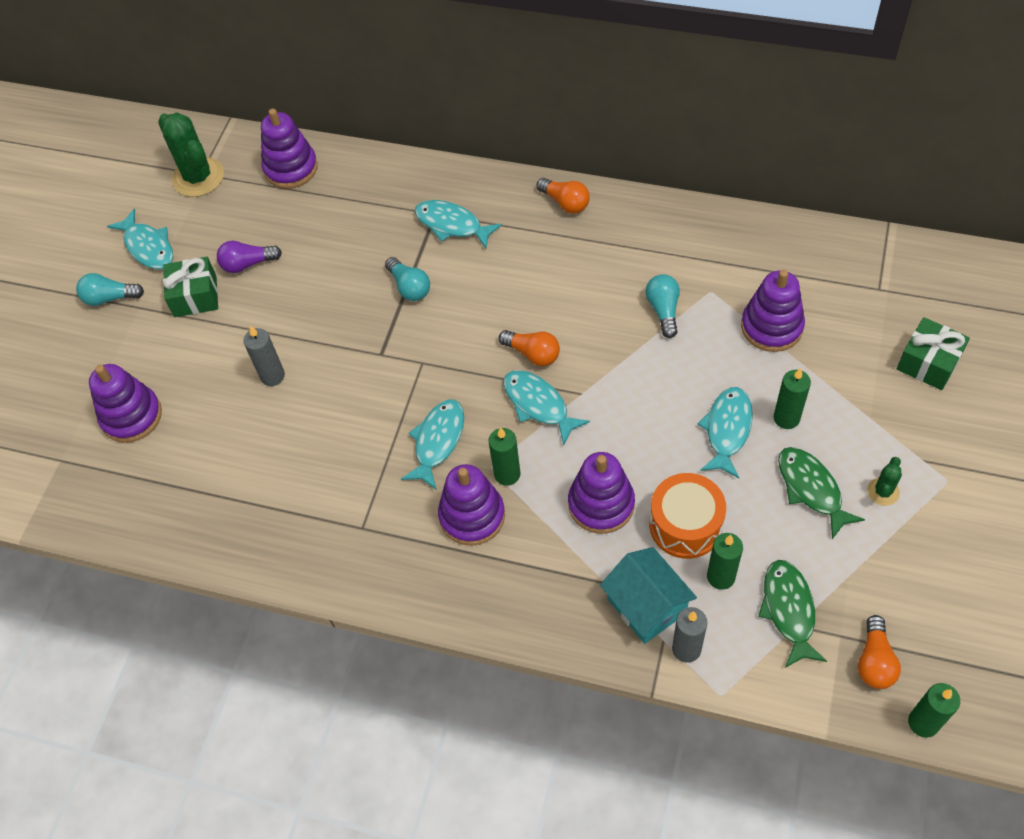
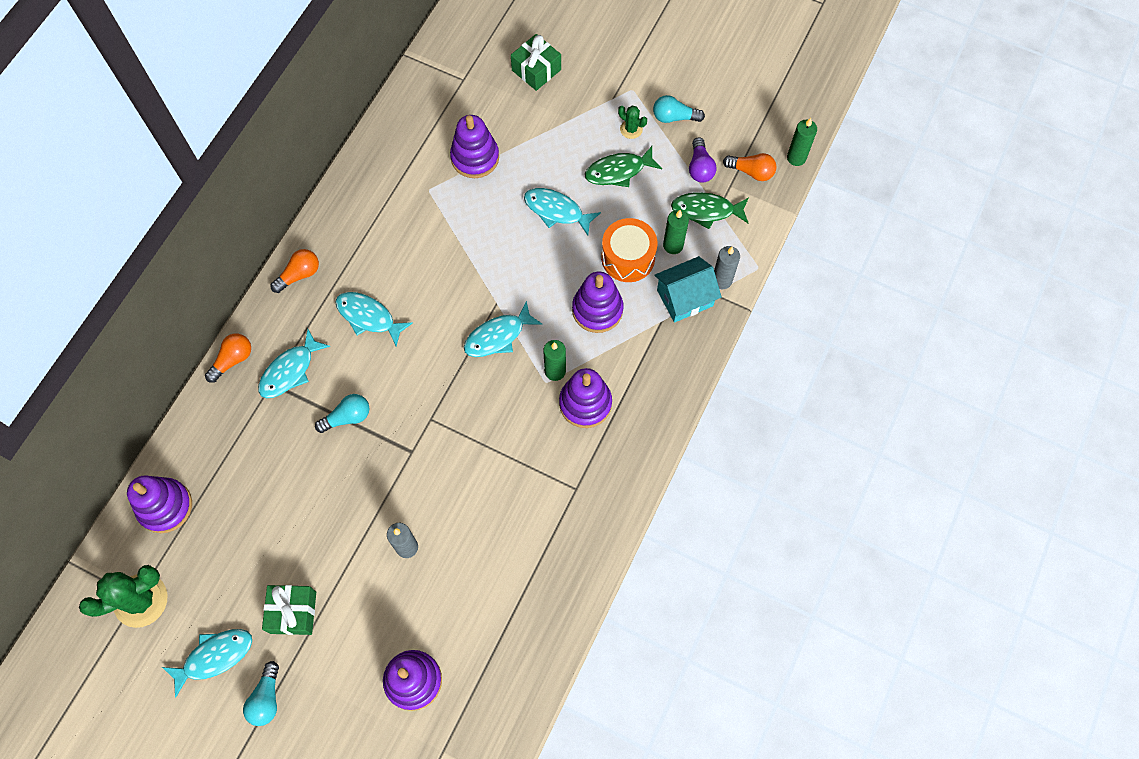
camera: 85 degrees left, 10 degrees up
purple light bulb [217,241,282,273] -> purple light bulb moved to [689,137,717,183]
turquoise fish [401,399,464,490] -> turquoise fish moved to [335,292,413,347]
orange light bulb [499,330,560,366] -> orange light bulb moved to [205,334,251,383]
turquoise light bulb [646,274,680,338] -> turquoise light bulb moved to [653,95,705,123]
green candle [774,368,811,429] -> none

